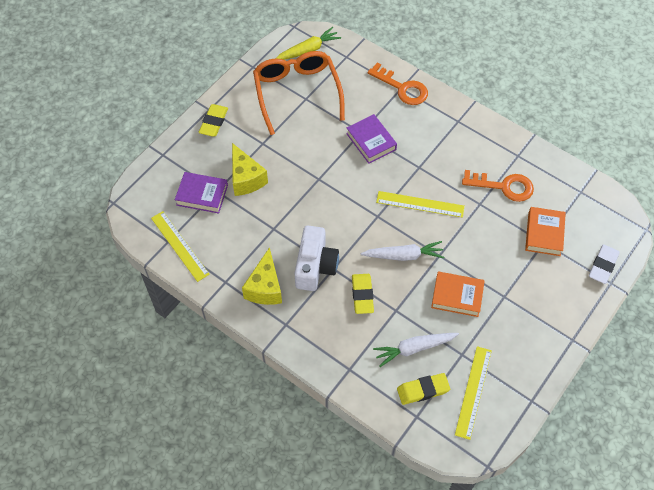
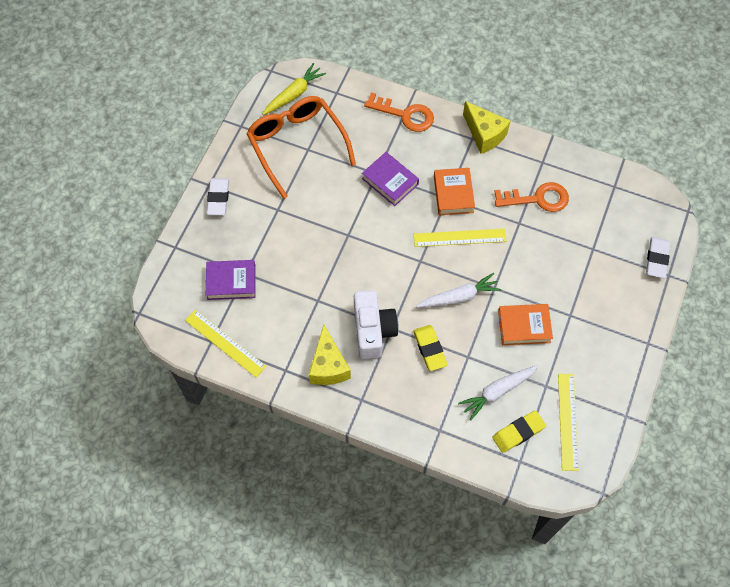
camera: 15 degrees left, 5 degrees up
yellow eraser [199,104,228,137] -> white eraser [207,178,229,215]
yellow cheese [232,143,268,196] -> yellow cheese moved to [463,101,510,154]
orange book [525,207,566,256] -> orange book moved to [434,168,475,215]

